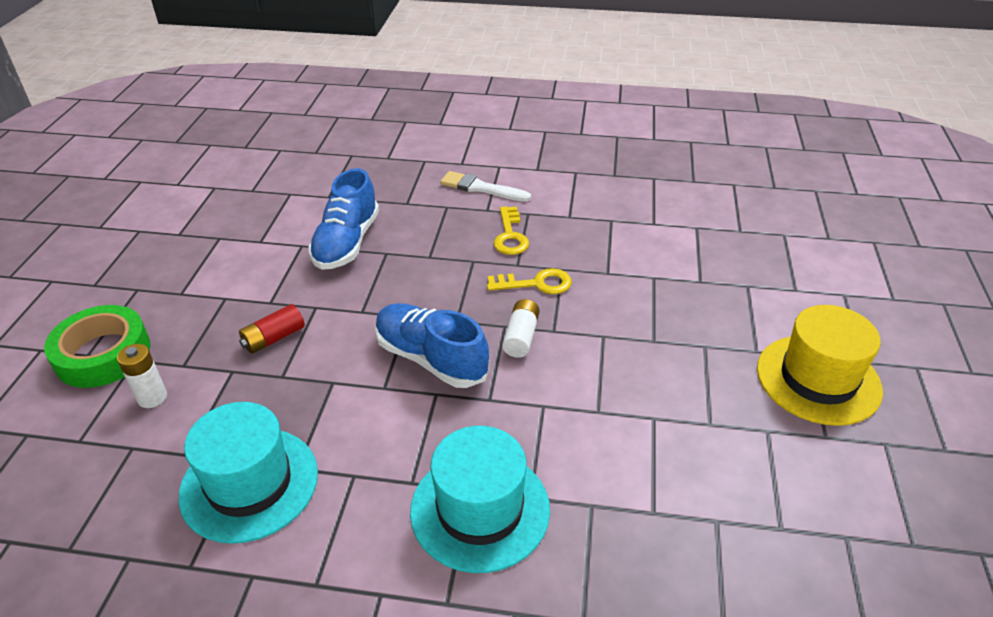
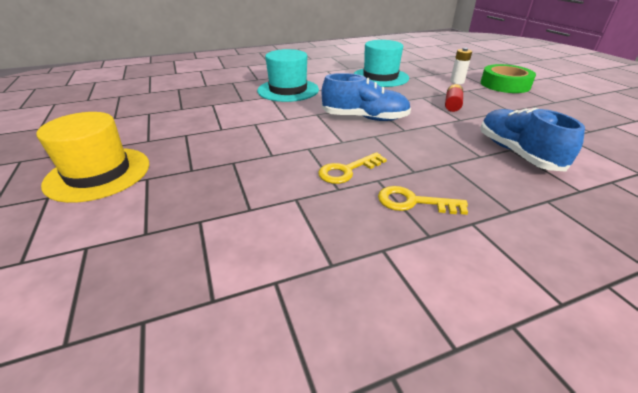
camera: 150 degrees right, 5 degrees down
white brush [440,171,531,202] -> none
yellow key [494,206,529,255] -> yellow key turned 45 degrees counterclockwise [378,186,468,215]
white battery [502,299,540,358] -> none

